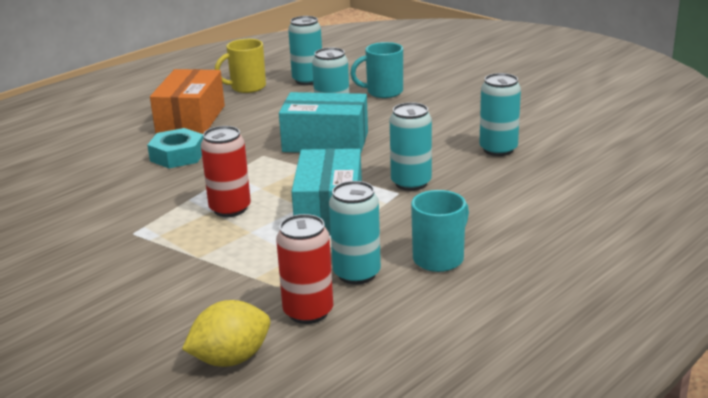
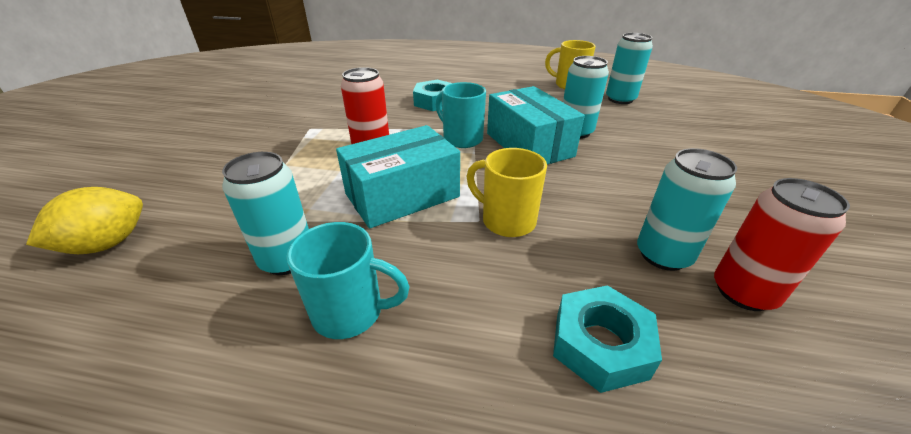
camera: 55 degrees right, 10 degrees up
orange box [150,69,225,134] -> none
yellow lemon [182,300,270,367] -> yellow lemon turned 75 degrees counterclockwise [26,187,143,254]
red can [276,214,333,324] -> red can moved to [714,178,850,311]
turquoise mug [350,42,403,98] -> turquoise mug moved to [436,82,486,148]
turquoise can [390,102,432,191] -> yellow mug [467,148,547,237]
none -> turquoise nut [553,285,662,393]

